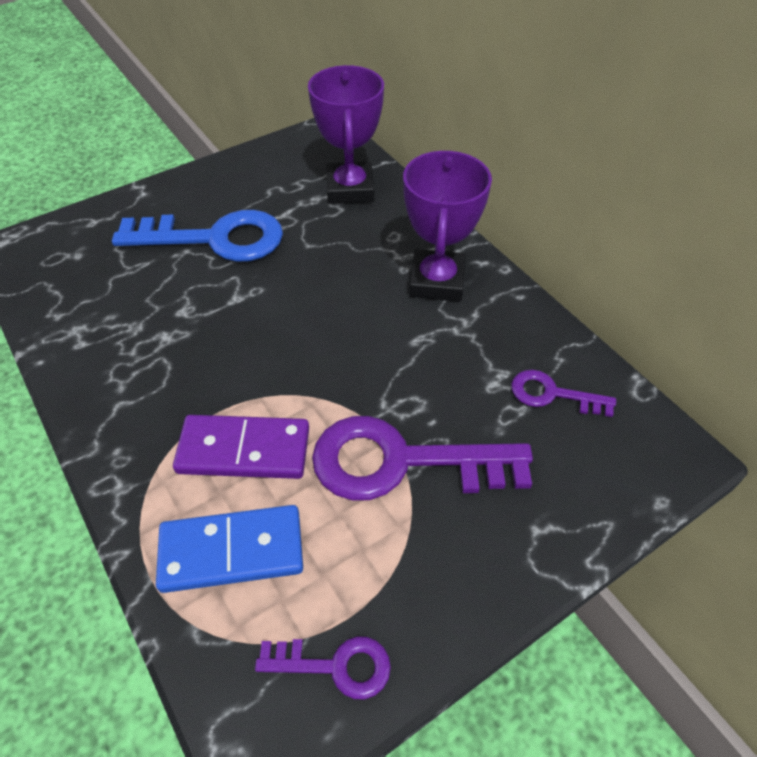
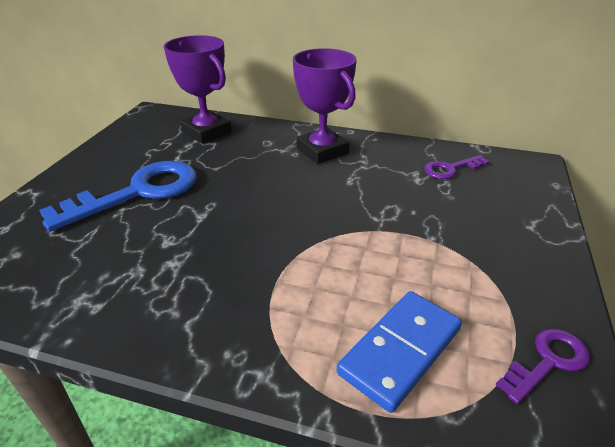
camera: 40 degrees left, 15 degrees down
purple domino [173,415,309,479] -> none
purple key [312,416,533,501] -> none

